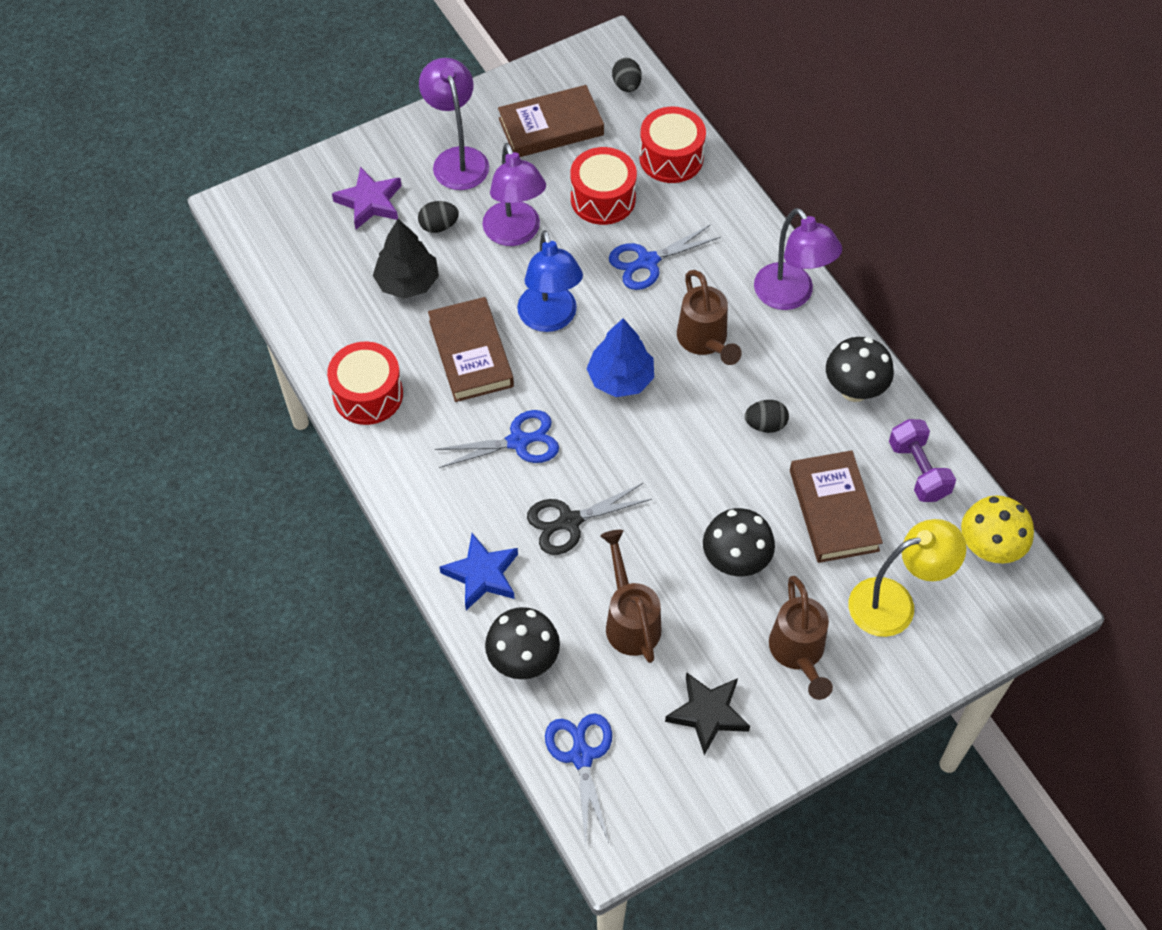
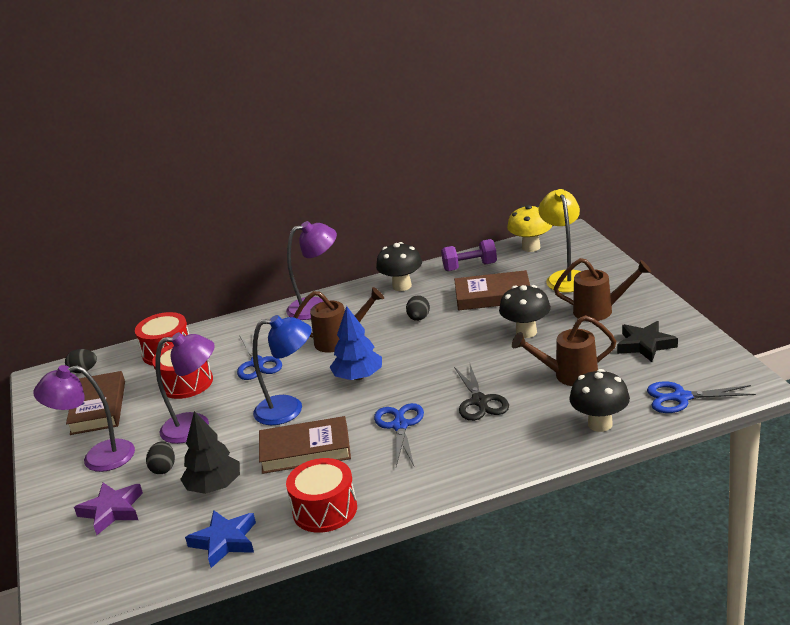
camera: 75 degrees left, 30 degrees down
blue star [439,533,518,610] -> blue star moved to [185,510,256,568]

